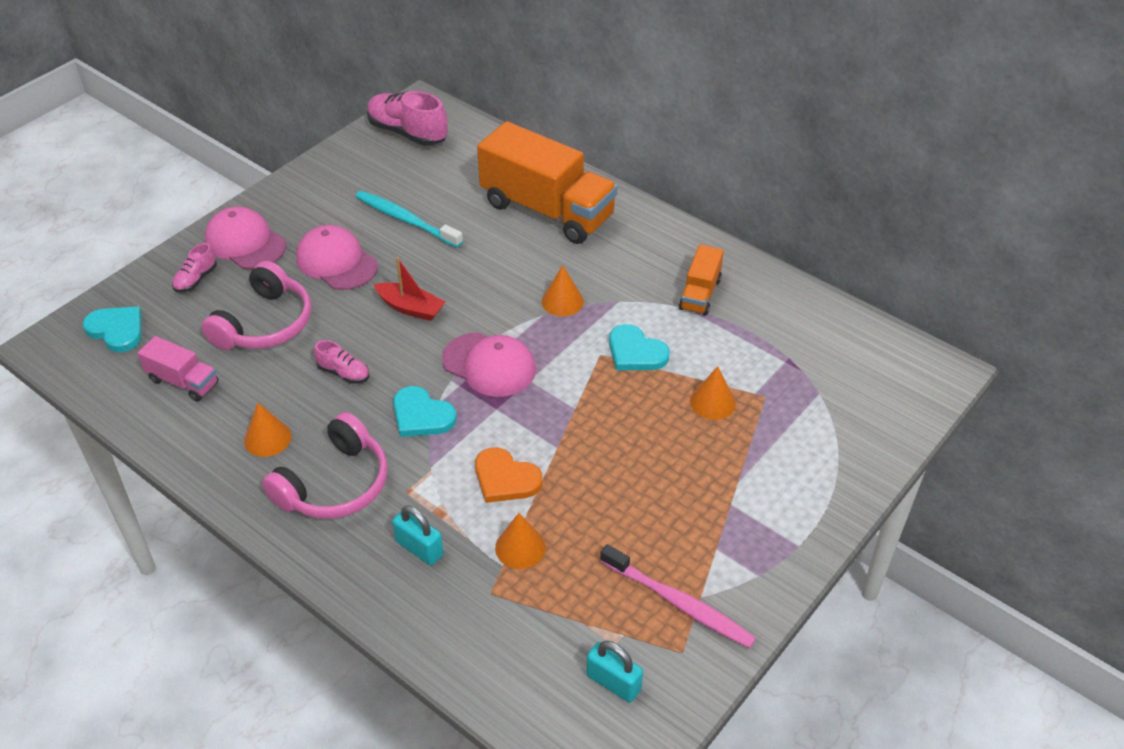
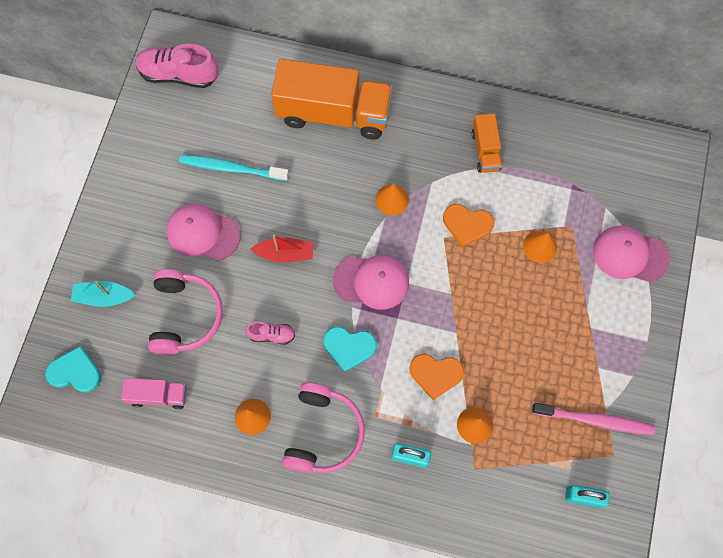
camera: 25 degrees left, 25 degrees up
pink shoe [172,243,217,292] -> turquoise boat [71,281,135,307]
pink cap [205,207,286,269] -> pink cap moved to [593,226,670,282]
turquoise heart [609,324,670,370] -> orange heart [443,204,494,247]

